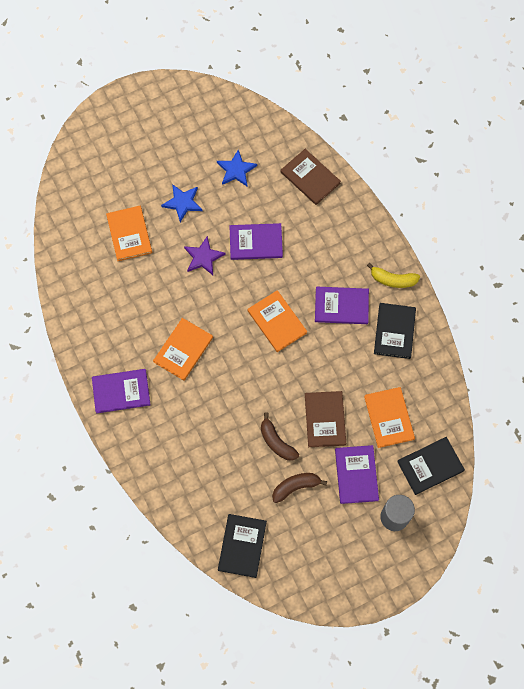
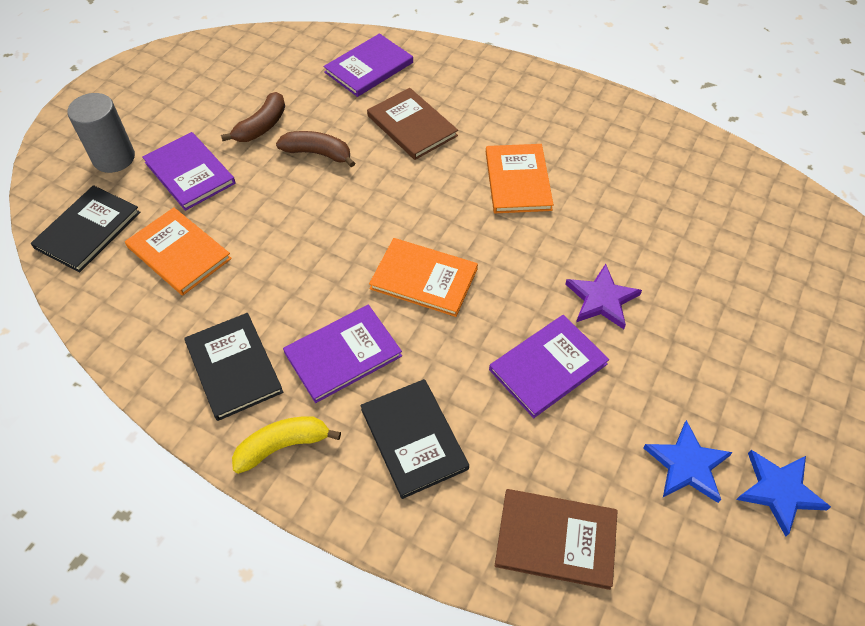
camera: 145 degrees right, 15 degrees down
purple book [92,369,151,413] -> purple book moved to [323,33,413,97]
orange book [106,206,152,261] -> none
blue star [161,184,203,222] -> blue star moved to [736,450,831,537]
black book [218,514,267,578] -> black book moved to [361,379,469,499]
brown book [305,391,346,447] -> brown book moved to [367,88,458,160]

